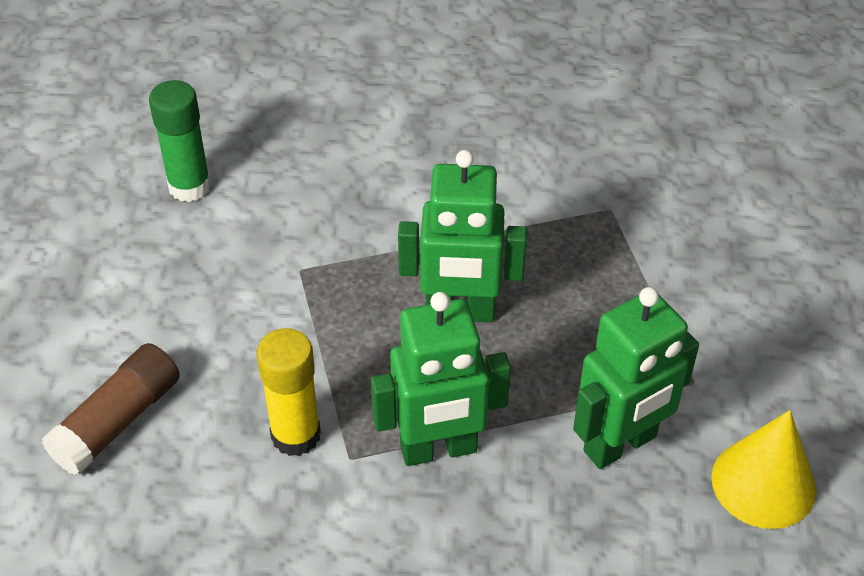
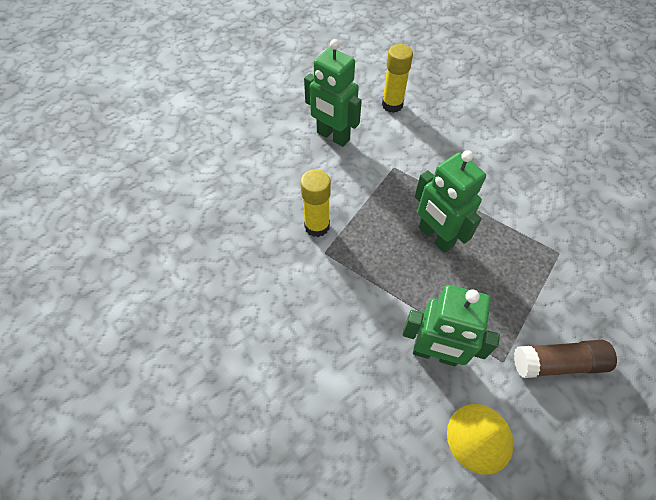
camera: 50 degrees right, 10 degrees up
brown glue stick [42,343,180,476] -> brown glue stick moved to [514,340,617,378]
green glue stick [149,80,211,202] -> yellow glue stick [382,44,413,113]
green robot [371,292,511,466] -> green robot moved to [304,39,362,147]

